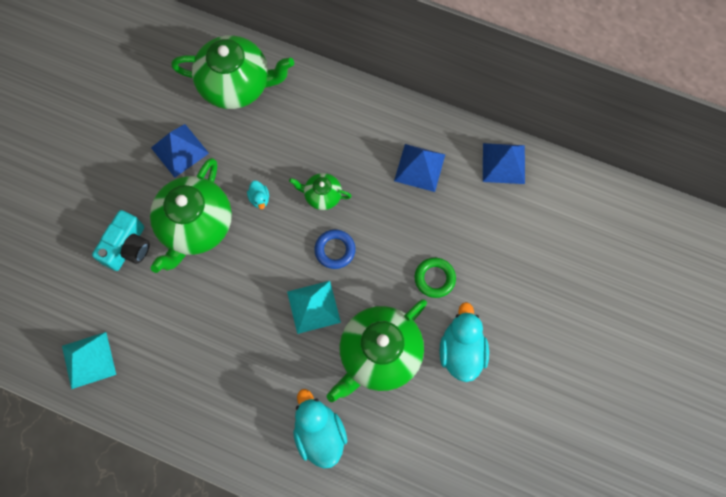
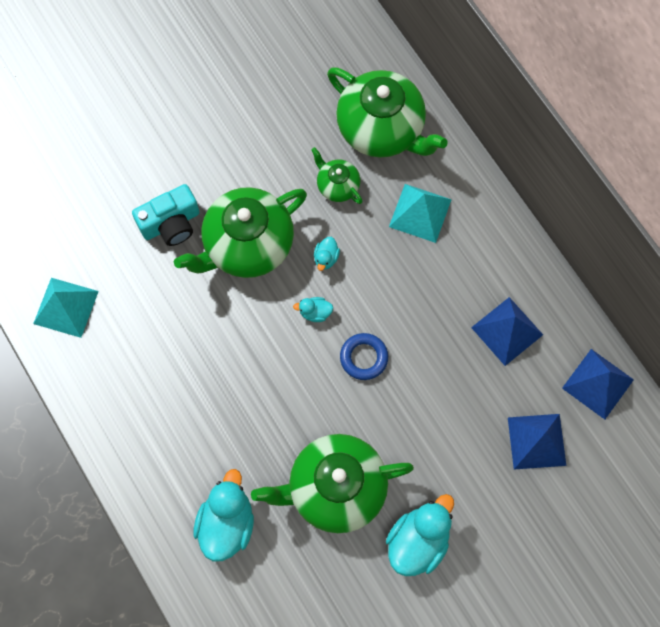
camera: 35 degrees right, 0 degrees up
blue pyramid [151,124,209,178] -> blue pyramid moved to [508,414,566,469]
turquoise pyramid [287,281,341,334] -> turquoise pyramid moved to [389,184,452,243]
green teapot [289,173,352,210] -> green teapot moved to [311,147,363,204]
green ring [415,258,456,298] -> none
none -> turquoise duck [293,297,333,322]

